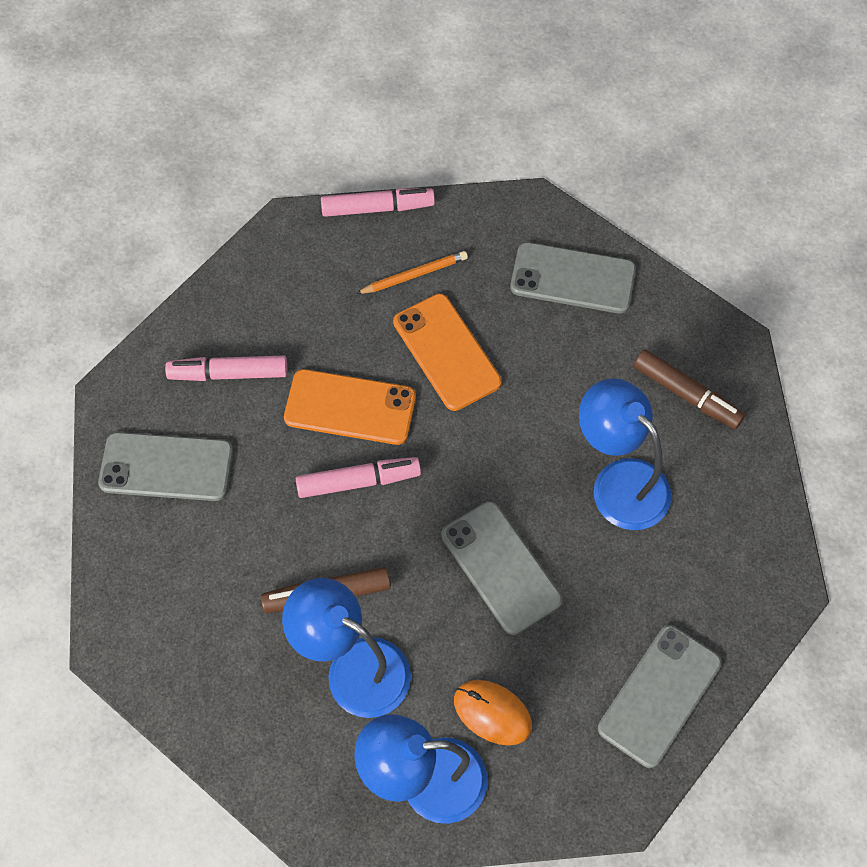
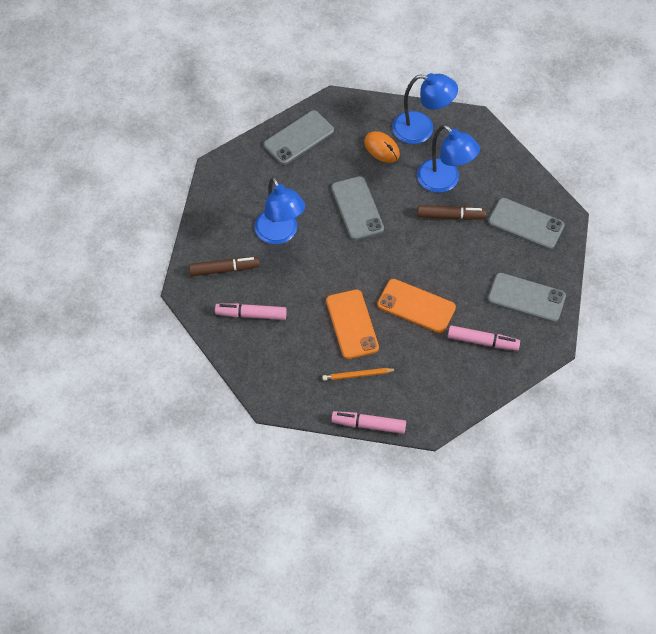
camera: 165 degrees left, 5 degrees down
pink marker [296,457,421,498] -> pink marker moved to [215,303,287,320]
grey phone [510,242,636,314] -> grey phone moved to [488,198,565,249]
brown marker [634,349,745,429] -> brown marker turned 120 degrees clockwise [189,257,259,276]

